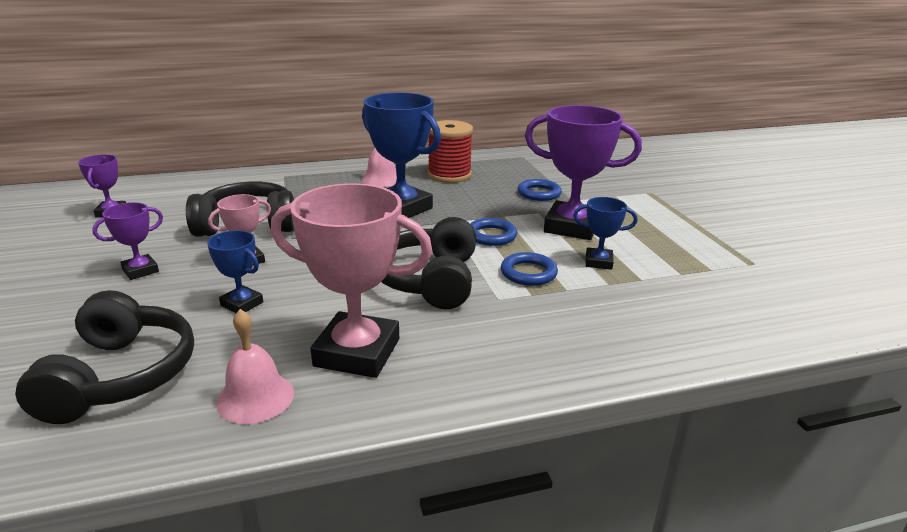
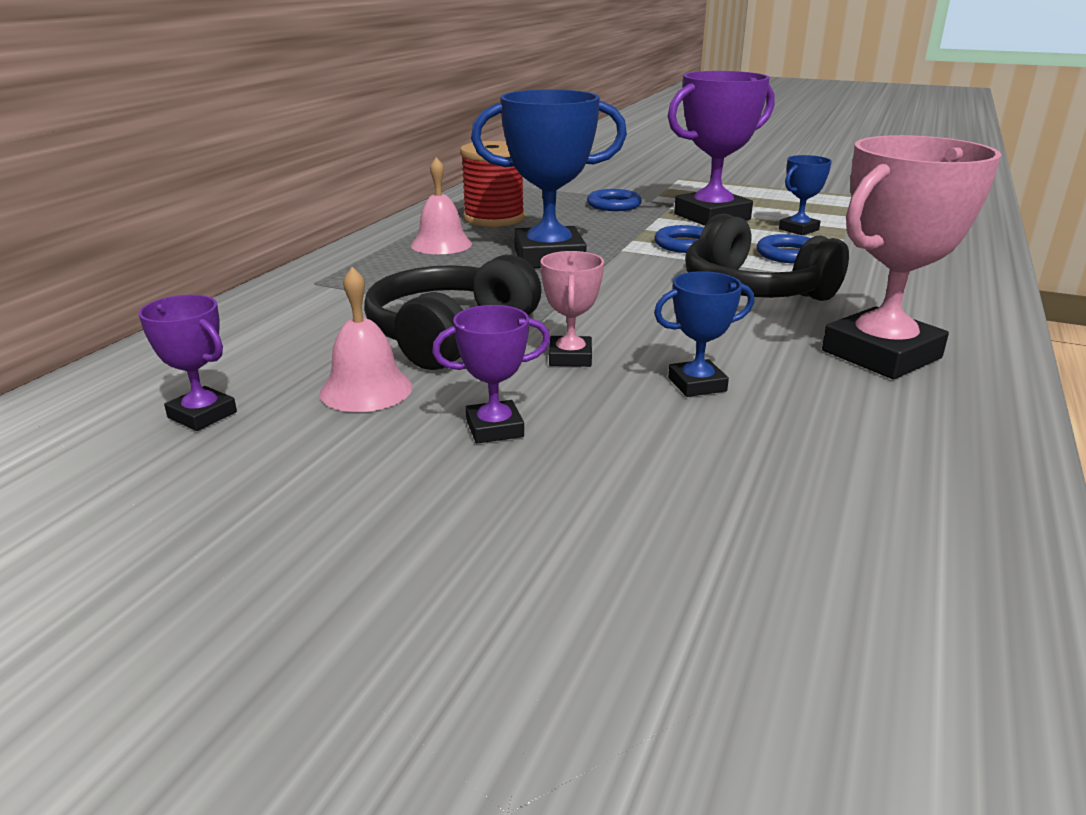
camera: 50 degrees left, 0 degrees up
black headphones [15,290,194,424] -> none
purple trophy [92,202,163,280] -> purple trophy turned 75 degrees clockwise [432,305,550,444]
pink bell [216,309,294,424] -> pink bell moved to [320,267,413,412]

